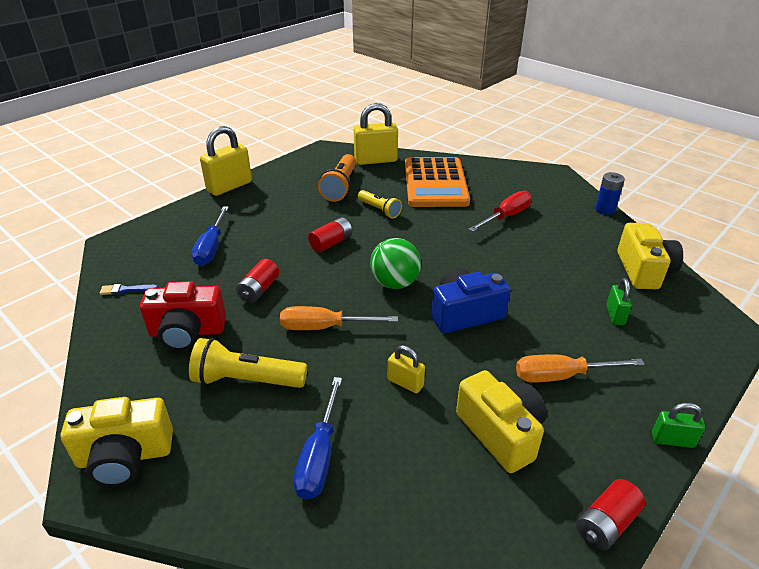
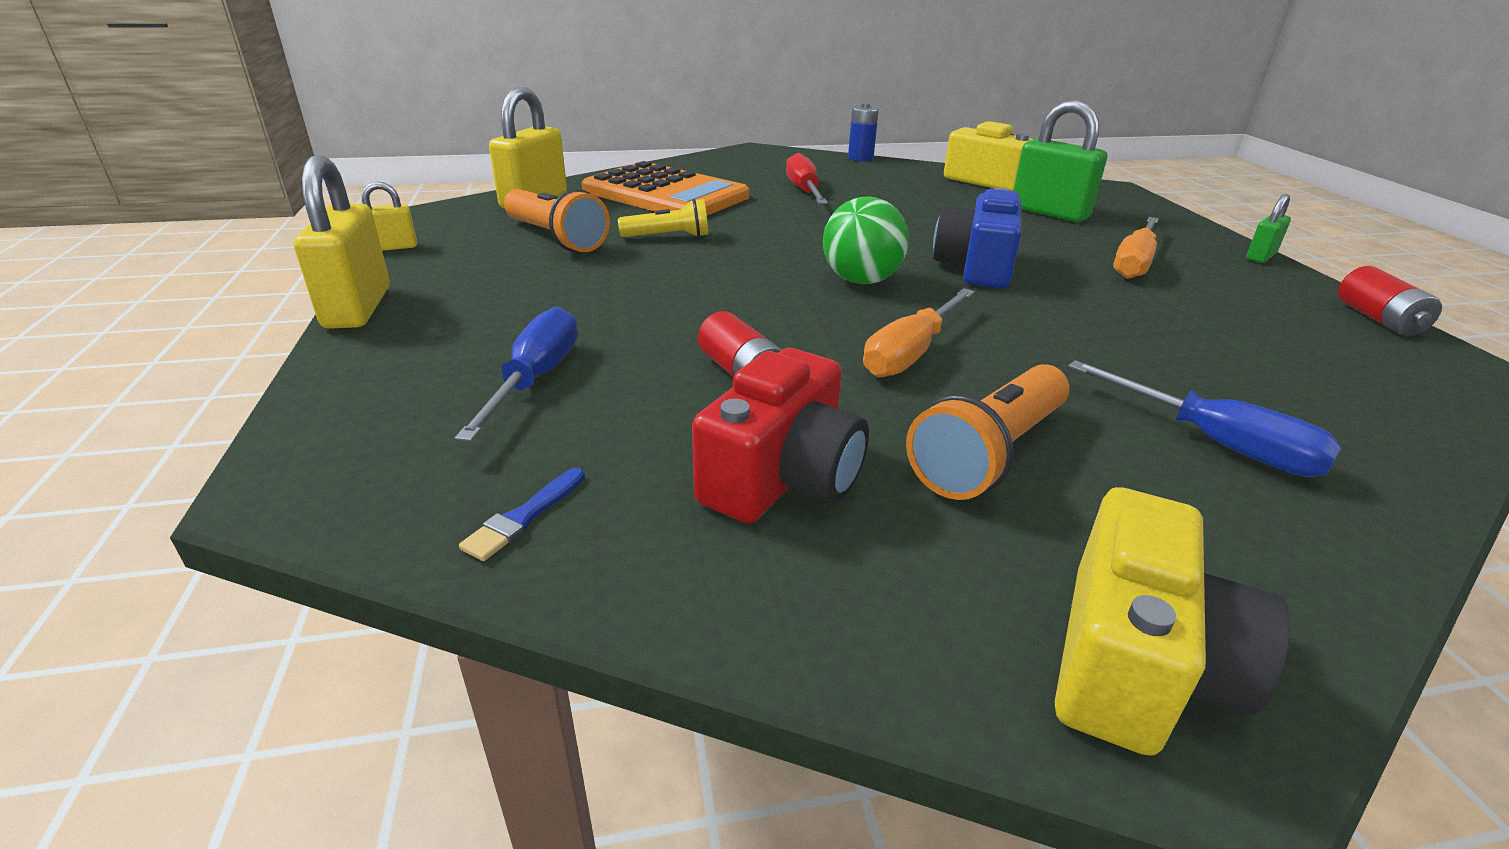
camera: 55 degrees left, 5 degrees down
yellow flashlight [189,338,307,388] -> orange flashlight [906,364,1069,500]
blue screwdriver [191,206,229,266] -> blue screwdriver turned 120 degrees counterclockwise [455,307,578,442]
red battery [308,217,352,252] -> none
yellow padlock [388,345,425,393] -> yellow padlock moved to [362,182,417,251]
yellow camera [456,370,547,473] -> none
green padlock [606,278,632,325] -> green padlock [1014,100,1107,222], size x1.91

